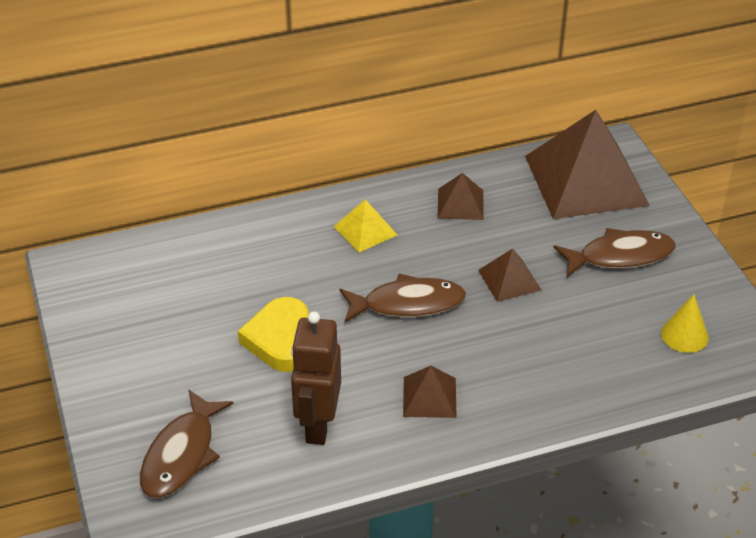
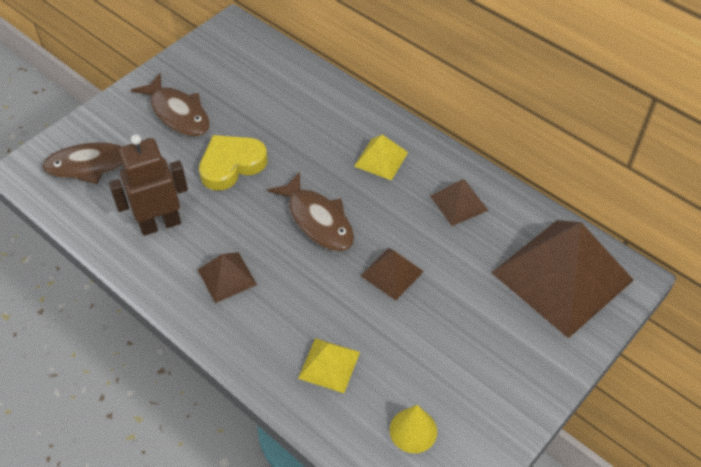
camera: 60 degrees right, 10 degrees up
brown fish [553,228,676,277] -> brown fish moved to [131,73,210,136]
none -> yellow pyramid [298,338,360,393]

